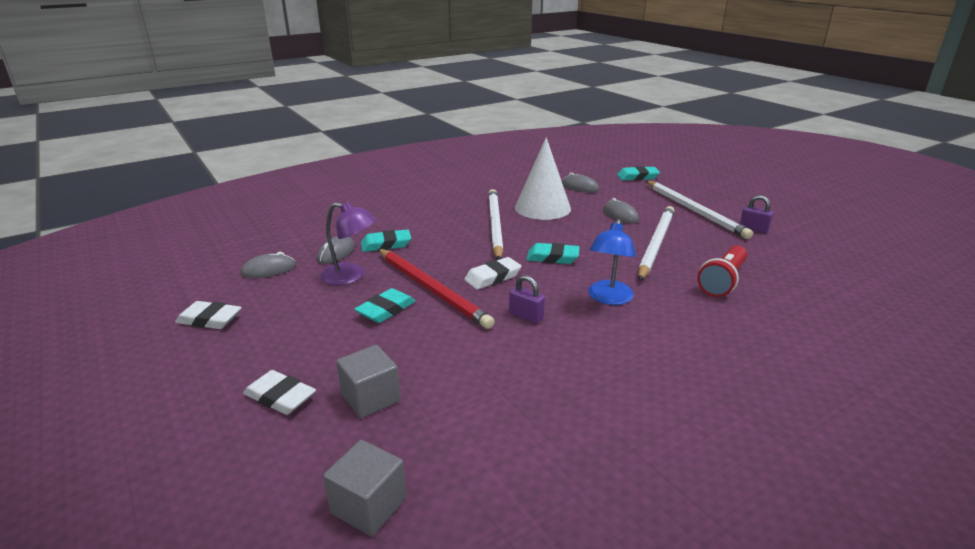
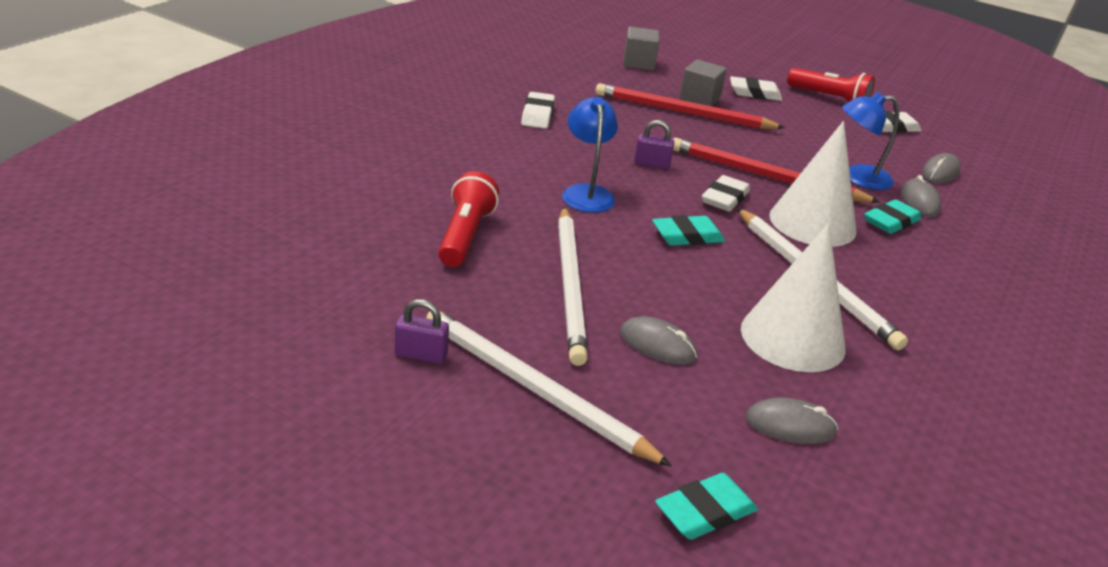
camera: 150 degrees right, 5 degrees up
purple lamp [320,202,376,285] -> blue lamp [842,92,899,190]
turquoise eraser [354,288,416,323] -> none
none -> white eraser [521,92,555,129]
none -> red pencil [596,83,785,129]
none -> white cone [769,121,856,247]
none -> red flashlight [787,68,875,102]

